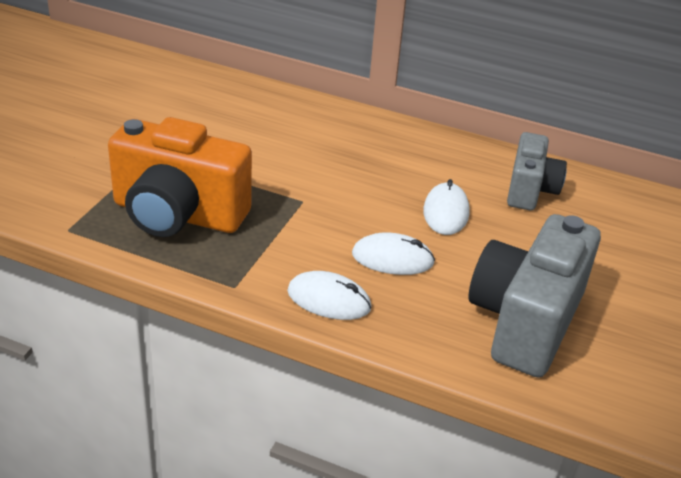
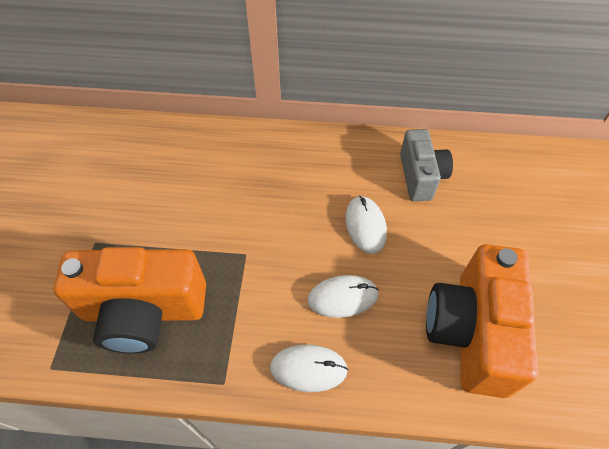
camera: 15 degrees left, 20 degrees up
grey camera [469,214,601,378] -> orange camera [426,244,538,398]

